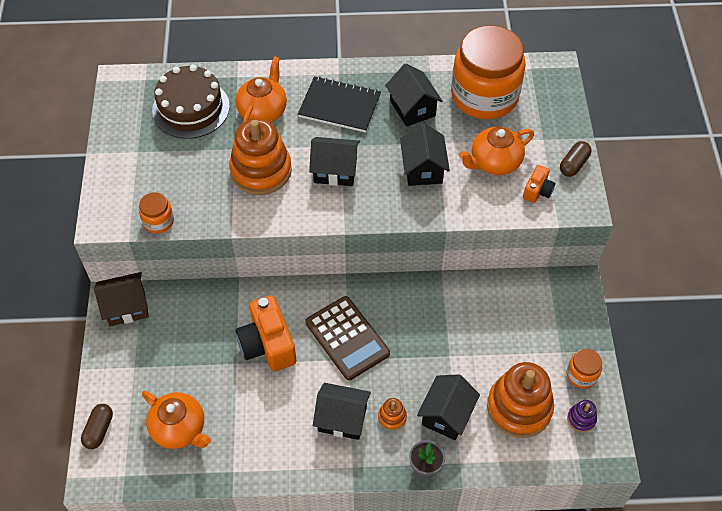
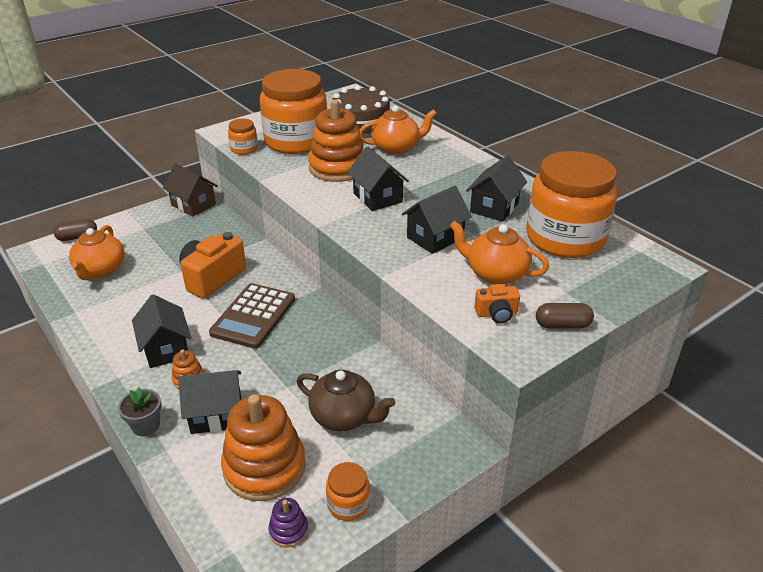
camera: 55 degrees right, 20 degrees down
black notebook [298,76,381,133] -> none
none -> orange jar [260,69,327,154]
none -> brown teapot [296,370,395,431]

